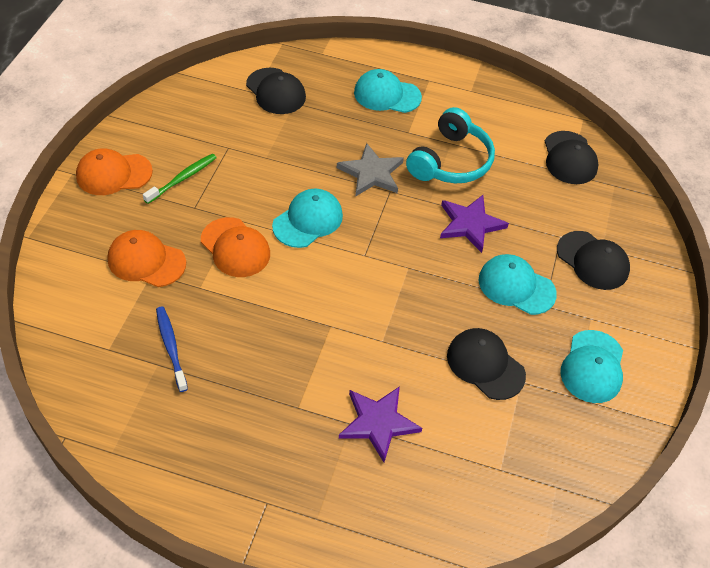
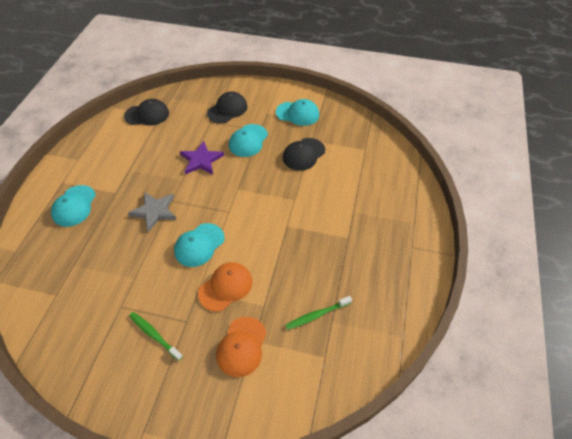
camera: 90 degrees left, 0 degrees up
orange cap [76,148,153,195] -> none
blue toothbrush [156,306,188,392] -> green toothbrush [285,296,352,330]
black cap [246,68,306,114] -> none
turquoise cap [272,188,343,248] -> turquoise cap turned 90 degrees counterclockwise [174,223,224,267]
purple star [339,386,422,462] -> none
turquoise headphones [406,107,495,183] -> none

